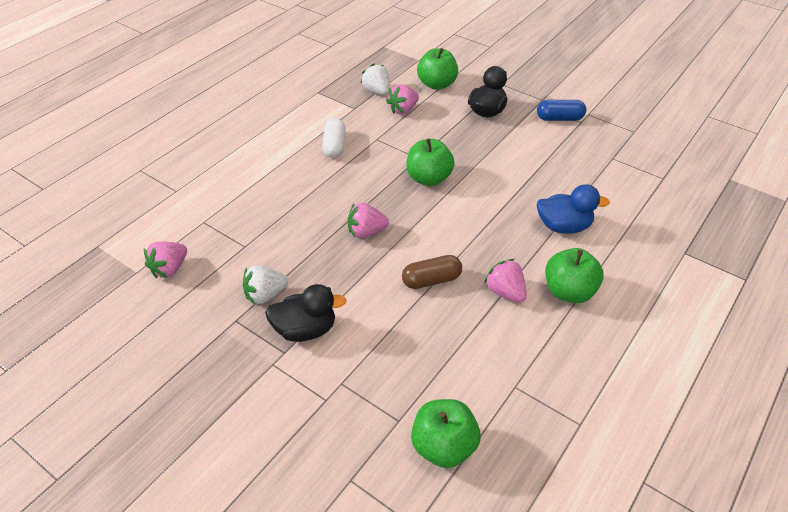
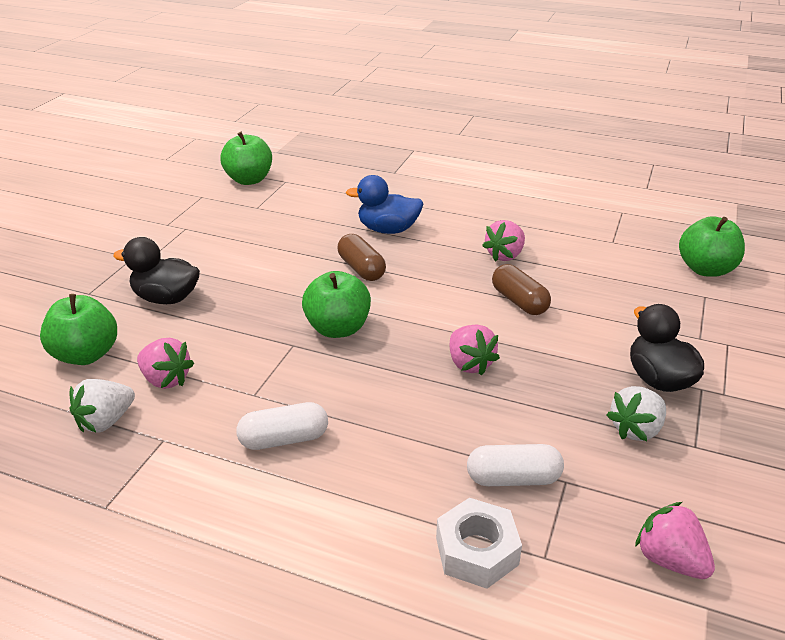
camera: 105 degrees left, 10 degrees down
pink strawberry [144,242,187,278] -> pink strawberry turned 150 degrees counterclockwise [635,502,715,579]
white strawberry [243,265,288,305] -> white strawberry turned 90 degrees clockwise [607,386,666,441]
blue capsule [537,100,586,121] -> none
blue duck [537,184,610,234] -> blue duck turned 75 degrees counterclockwise [346,175,424,234]
green apple [545,248,604,303] -> green apple moved to [220,132,272,185]
none -> brown capsule [338,234,386,281]
none -> white nut [436,498,522,589]
none -> white capsule [467,444,564,486]

